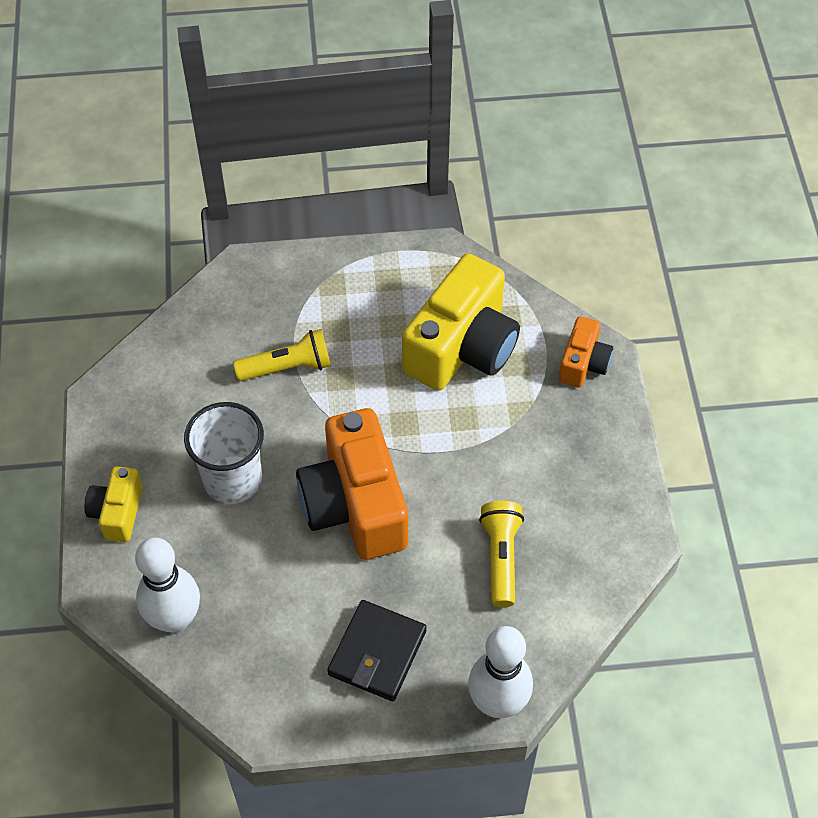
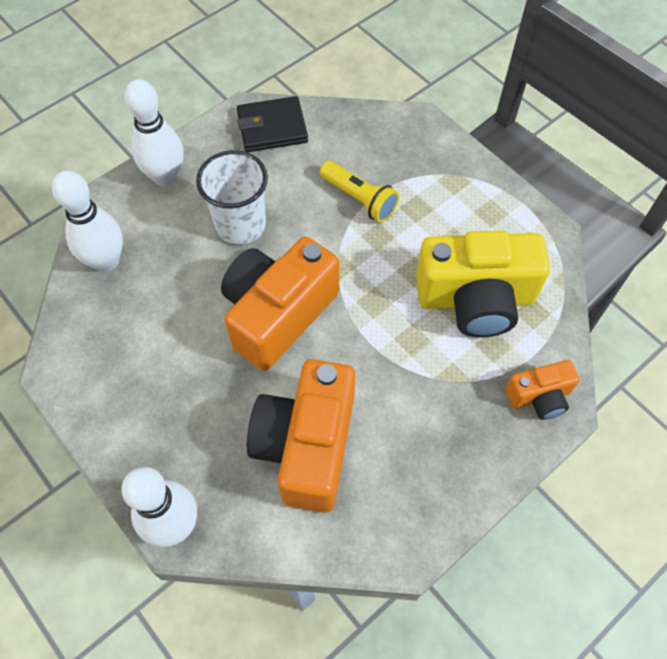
camera: 55 degrees right, 5 degrees up
yellow camera [85,466,143,542] -> white bowling pin [124,79,184,187]
black wallet [327,600,427,701] -> black wallet moved to [237,96,308,152]
yellow flashlight [479,501,524,607] -> orange camera [247,359,356,513]

